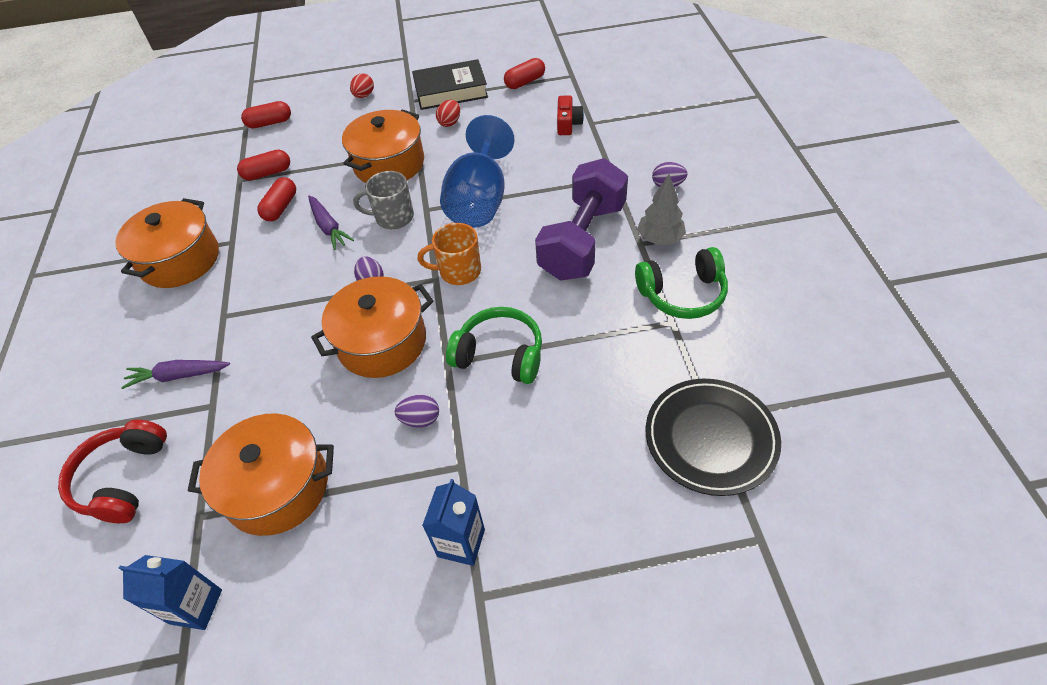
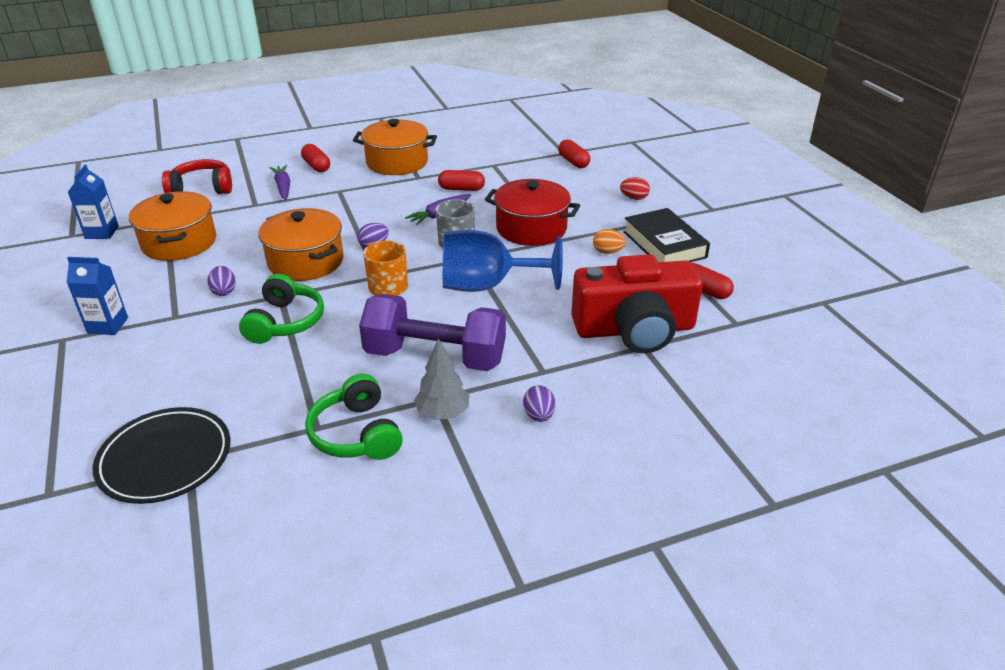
camera: 75 degrees right, 15 degrees down
red capsule [237,149,290,181] -> red capsule moved to [301,144,330,172]
orange pot [342,109,424,183] -> red pot [485,179,580,246]
red egg [436,100,460,127] -> orange egg [593,229,626,254]
red camera [557,95,584,135] -> red camera [571,254,703,353], size x2.49

